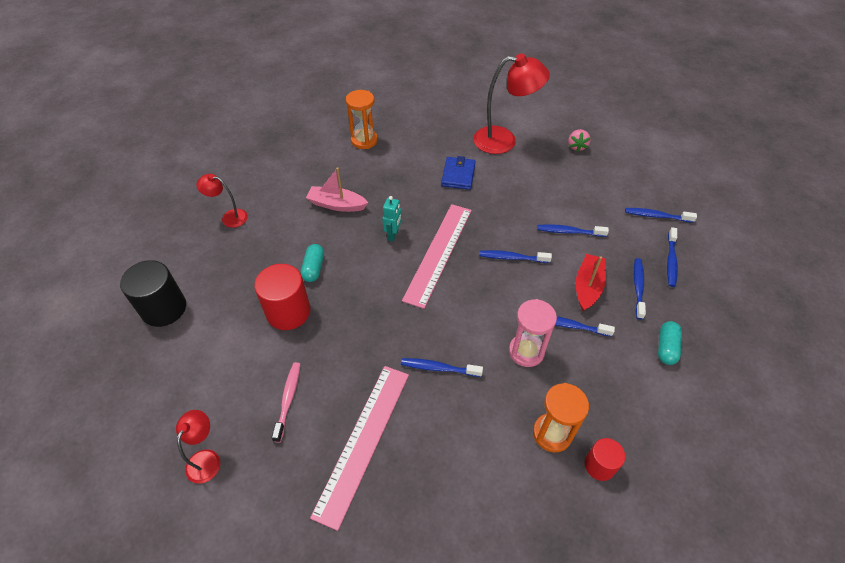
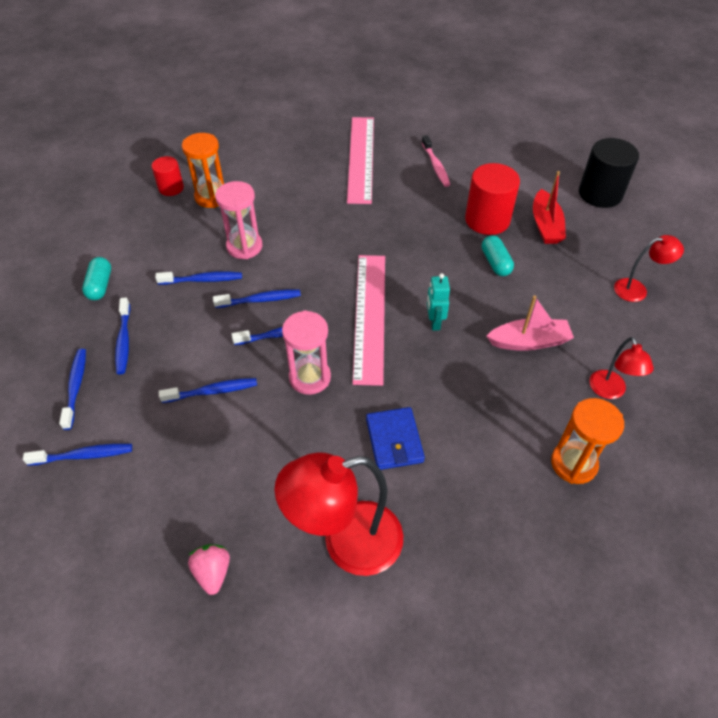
camera: 160 degrees right, 0 degrees up
red lamp [176,410,220,484] -> red lamp moved to [590,337,654,399]
blue toothbrush [401,358,483,377] -> blue toothbrush moved to [213,289,301,308]
red boat [576,254,606,311] -> red boat moved to [533,171,566,244]
none -> pink hourglass [282,310,331,395]

